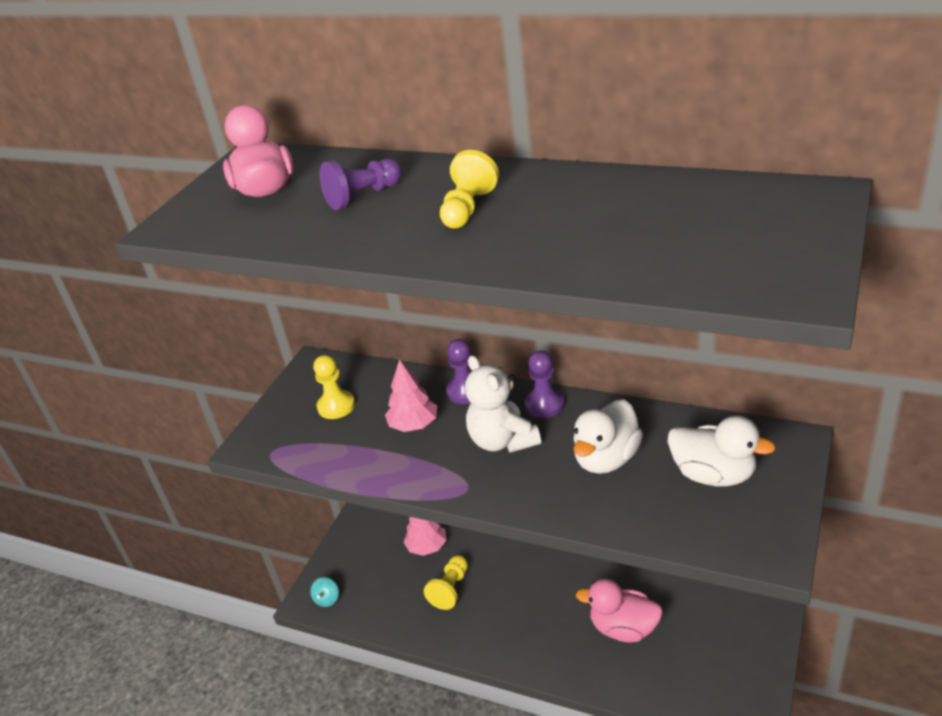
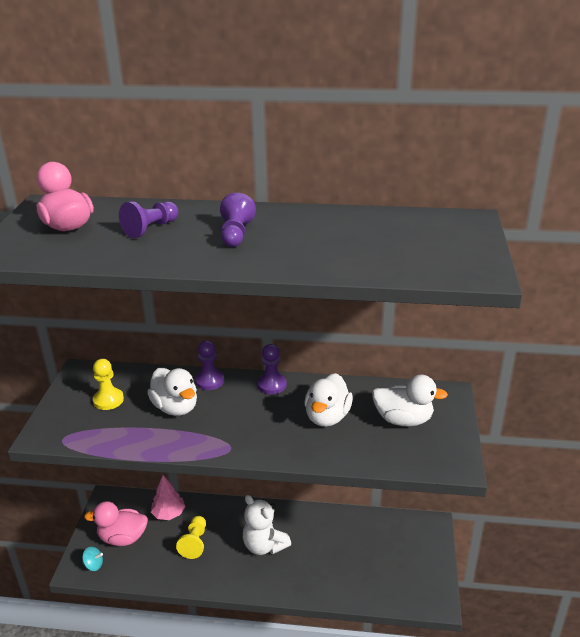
camera: 20 degrees left, 5 degrees down
turquoise spinning top [310,577,339,607] -> turquoise spinning top turned 75 degrees counterclockwise [82,547,103,571]
pink tree [385,360,437,432] -> white duck [147,368,197,416]
yellow pawn [440,150,499,229] -> purple pawn [220,193,256,247]
white teddy bear [465,355,541,453] -> white teddy bear moved to [243,495,291,555]
pink duck [576,579,663,643] -> pink duck moved to [84,501,148,546]

